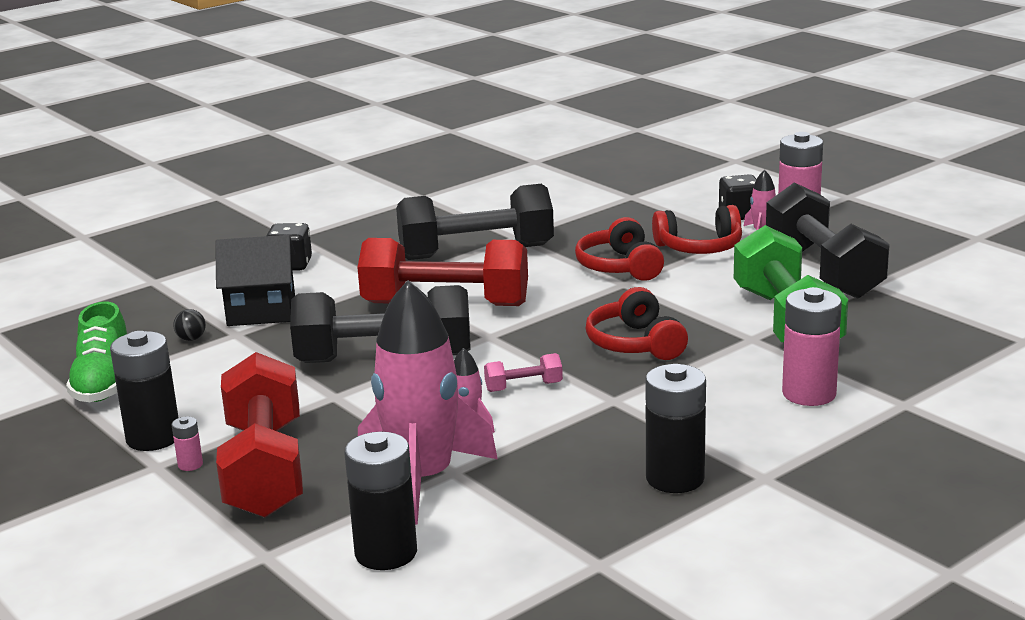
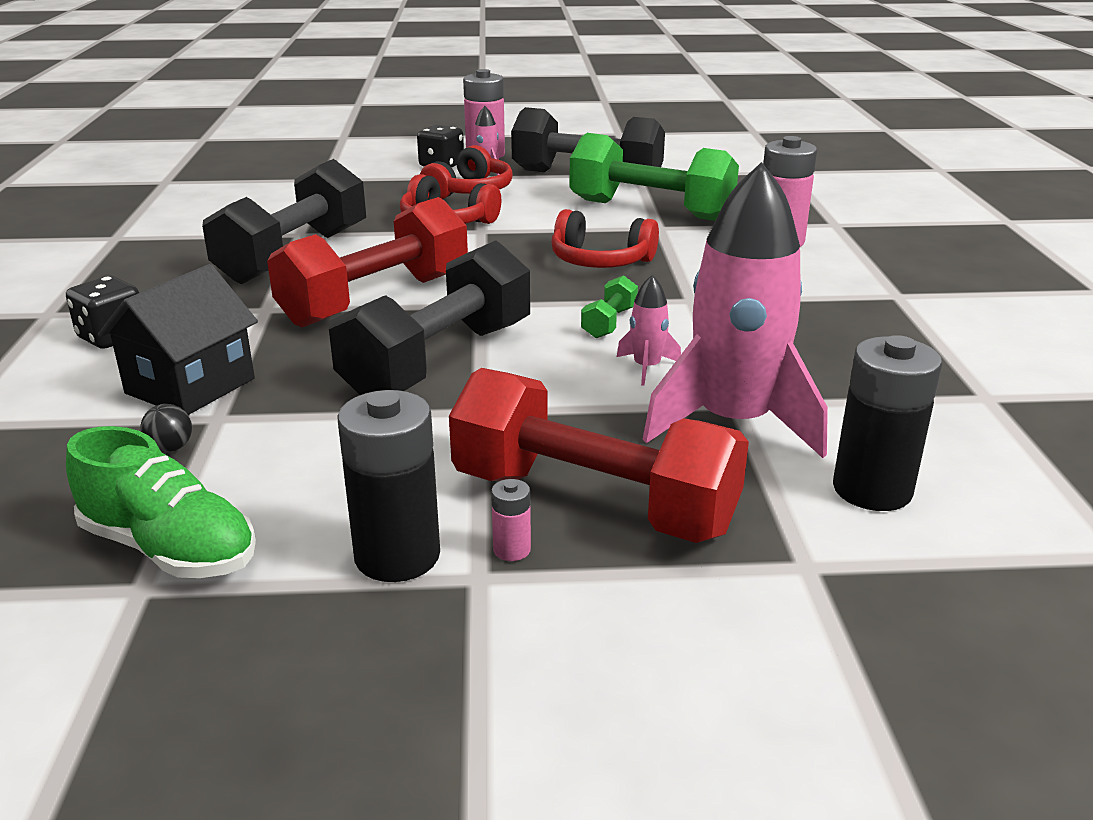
camera: 55 degrees left, 5 degrees up
pink dumbbell [484,353,563,392] -> green dumbbell [581,275,638,338]
black battery [645,364,706,493] -> none

